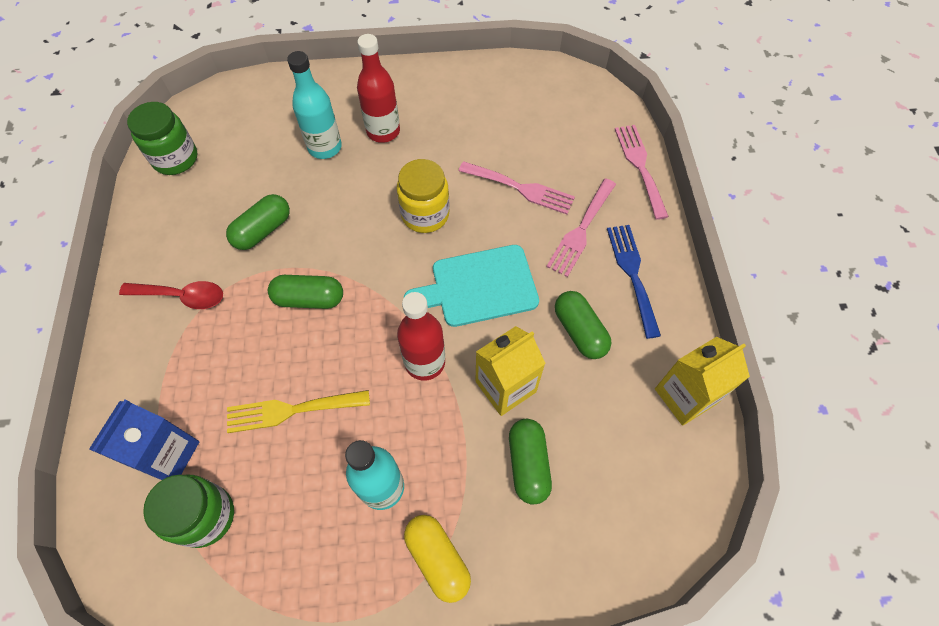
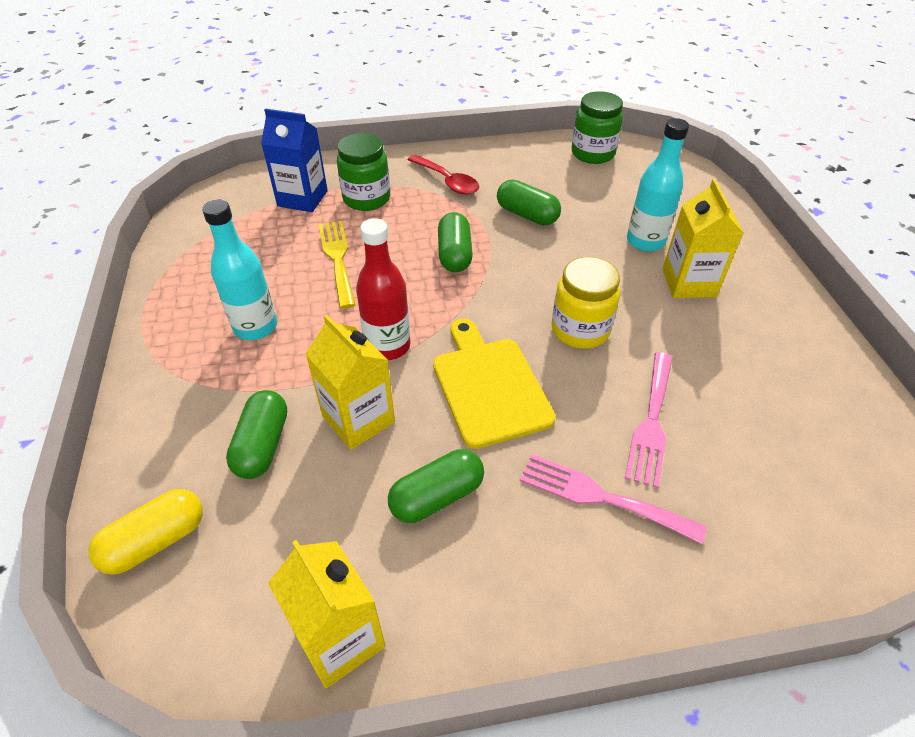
camera: 85 degrees right, 15 degrees down
red spoon [119,281,223,309] -> red spoon turned 45 degrees counterclockwise [407,154,479,195]
green jar [143,475,234,548] -> green jar moved to [337,133,390,211]
red bottle [357,34,400,143] -> yellow carton [662,179,744,298]
turquoise cutting board [404,245,539,327] -> yellow cutting board [433,319,556,449]
yellow capsule [404,515,471,603] -> yellow capsule moved to [89,489,203,575]
green capsule [509,419,552,504] -> green capsule turned 75 degrees counterclockwise [226,390,287,479]
blue fork [607,225,661,339] -> none
pink fork [615,125,669,220] -> none

